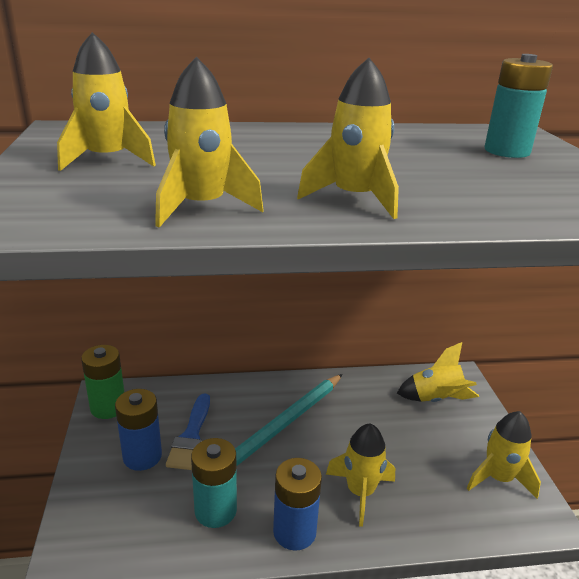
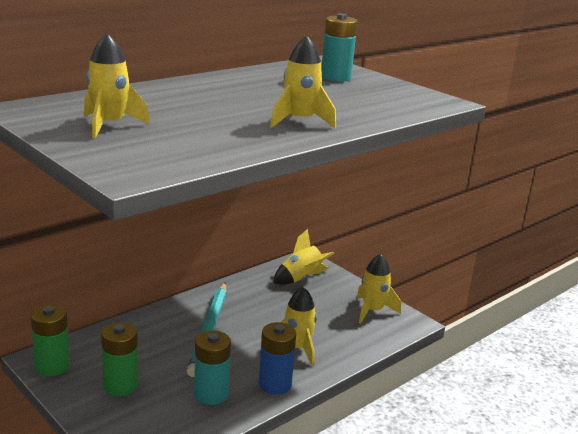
camera: 35 degrees left, 5 degrees down
blue battery [115,389,162,471] -> green battery [101,322,138,396]
yellow rocket [155,57,264,228] -> none
blue brush [166,394,210,470] -> none

